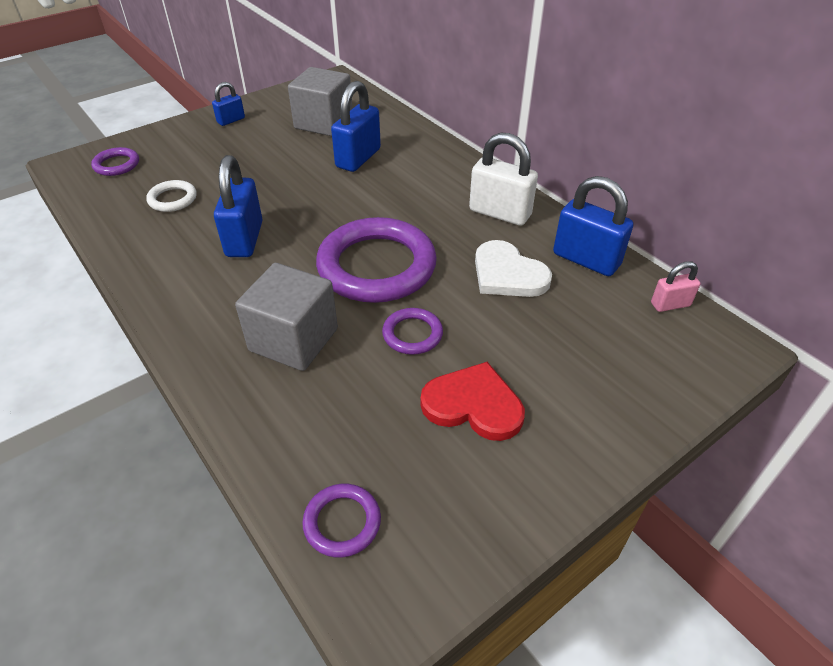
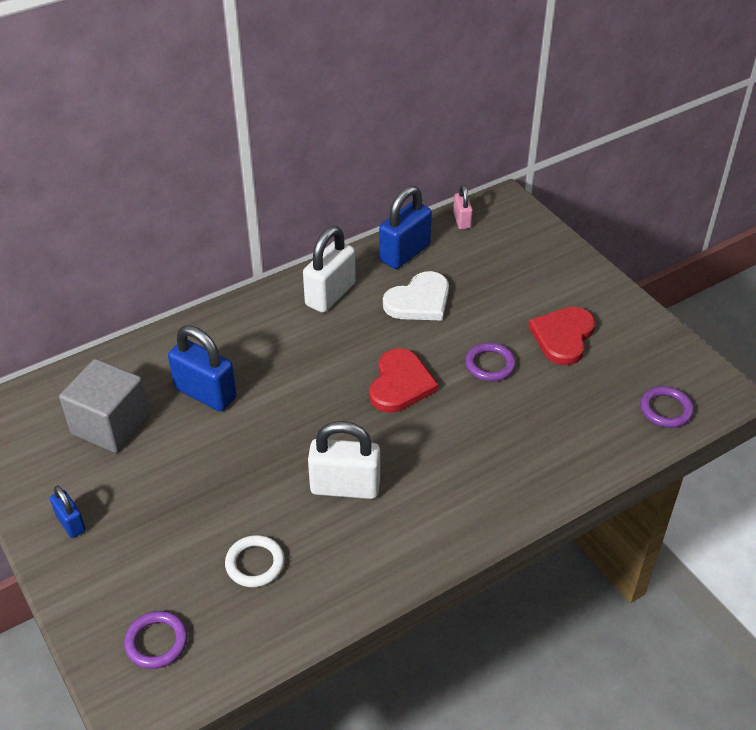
camera: 85 degrees left, 0 degrees up
blue padlock [214,155,263,257] -> white padlock [308,421,380,499]
grey cube [235,263,338,371] -> none
purple ring [316,217,437,303] -> red heart [369,348,439,413]

